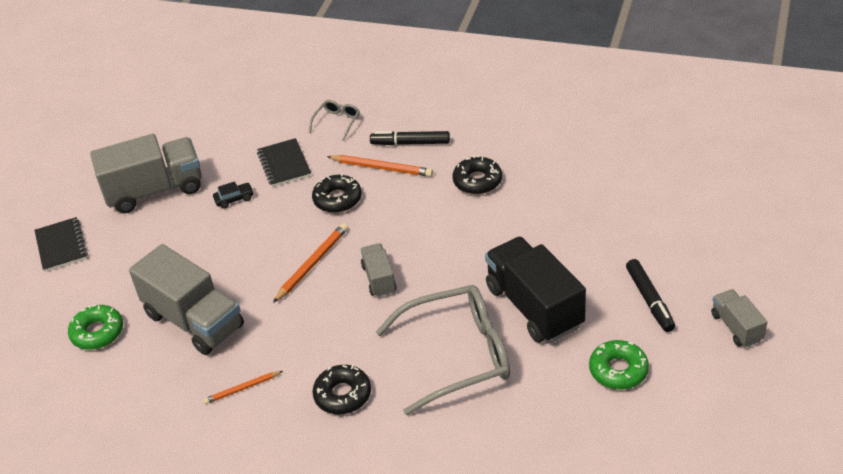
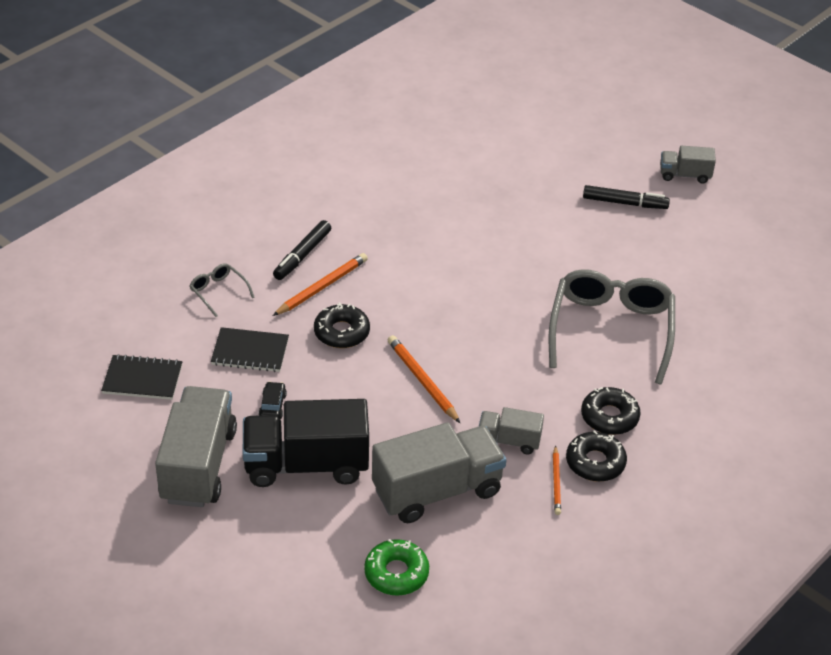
camera: 70 degrees left, 0 degrees up
black notebook [35,217,88,272] -> black notebook moved to [101,354,182,400]
grey truck [361,243,397,297] -> grey truck moved to [478,407,544,455]
black donut [452,155,502,194] -> black donut moved to [566,430,627,482]
black truck [485,237,586,343] -> black truck moved to [243,399,369,487]
green donut [589,340,649,389] -> none

